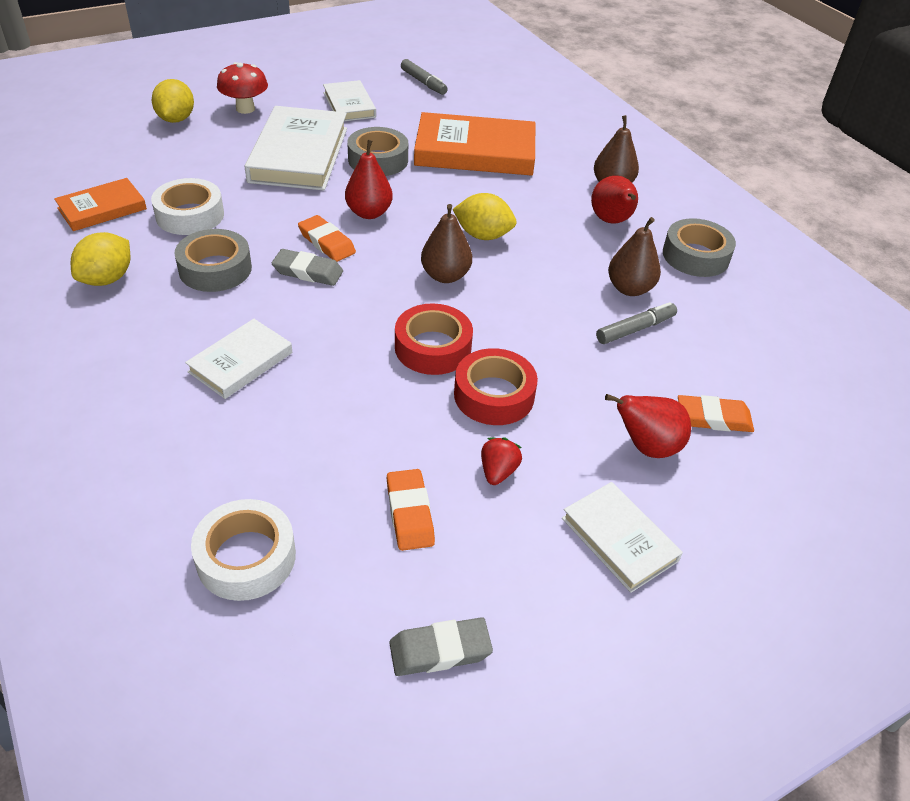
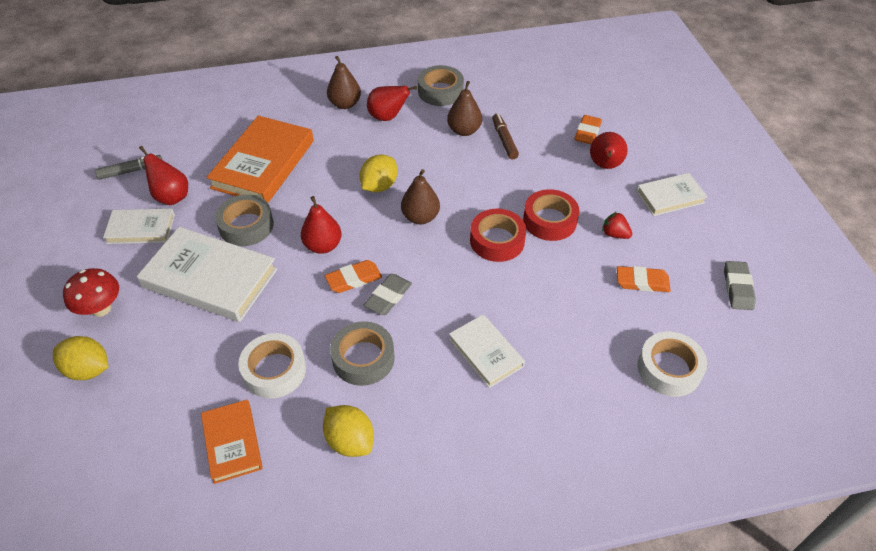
camera: 70 degrees left, 5 degrees up
grey marker [596,302,677,344] -> brown marker [492,114,519,159]
none -> red pear [139,146,188,205]

